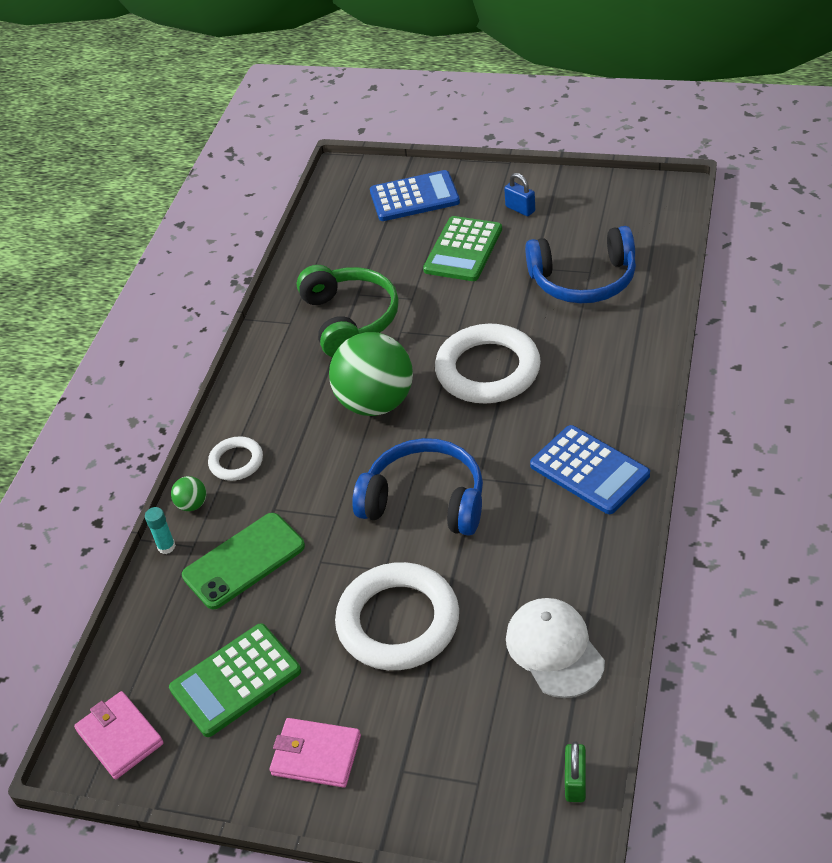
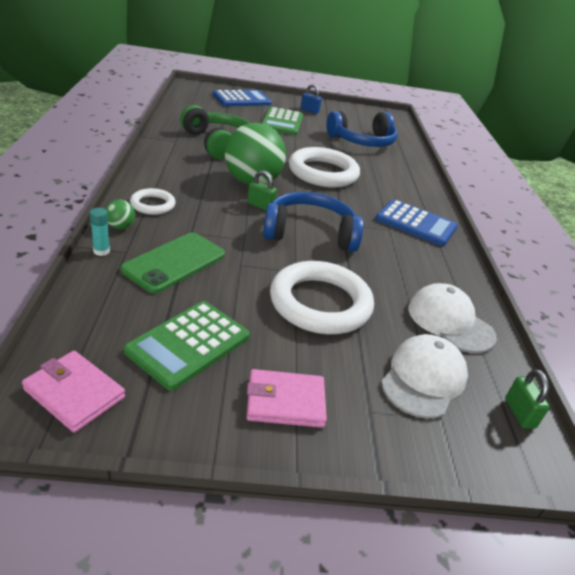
camera: 25 degrees left, 10 degrees down
none -> green padlock [247,170,277,210]
none -> white cap [381,334,468,418]

